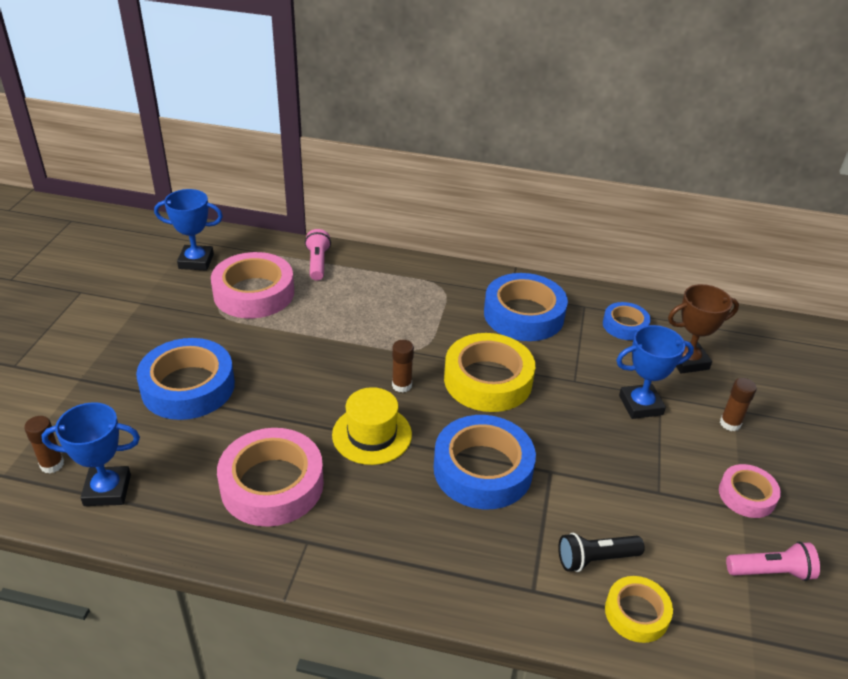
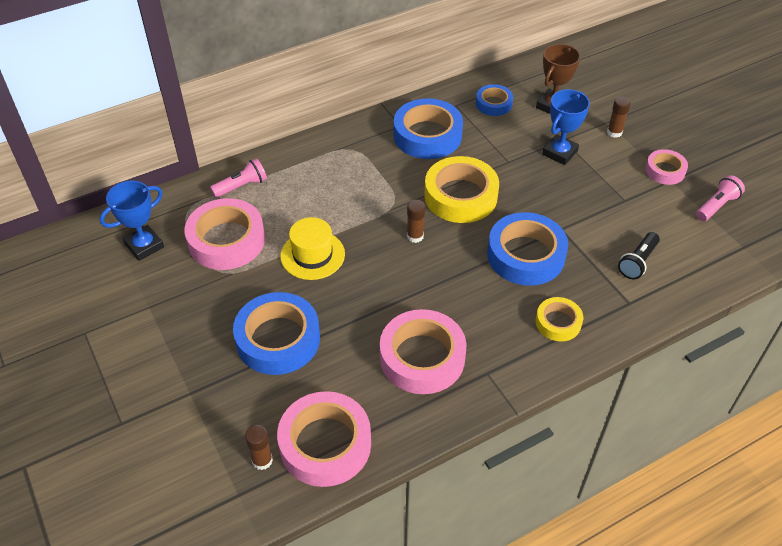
camera: 40 degrees left, 10 degrees up
blue trophy [42,402,140,506] -> pink tape [277,391,371,487]
pink flashlight [305,229,331,281] -> pink flashlight turned 105 degrees clockwise [210,158,267,198]
yellow hat [332,387,412,465] -> yellow hat moved to [280,217,345,280]
yellow tape [605,576,673,643] -> yellow tape moved to [536,297,583,341]

